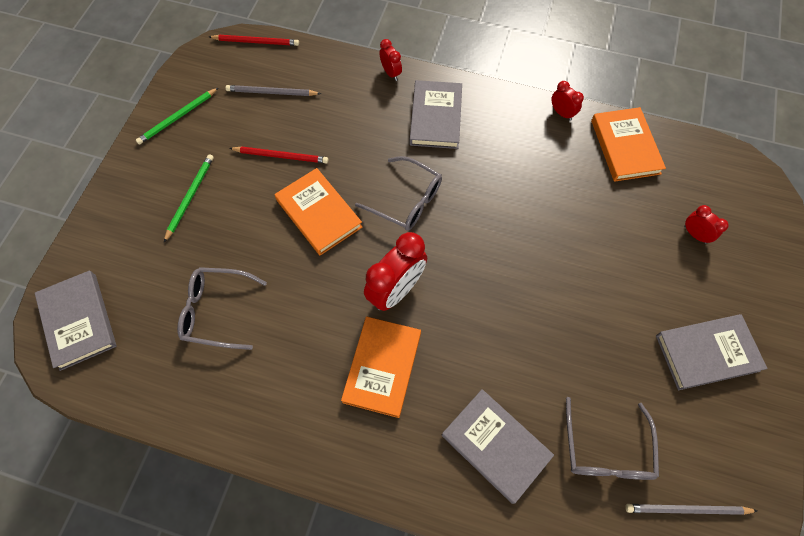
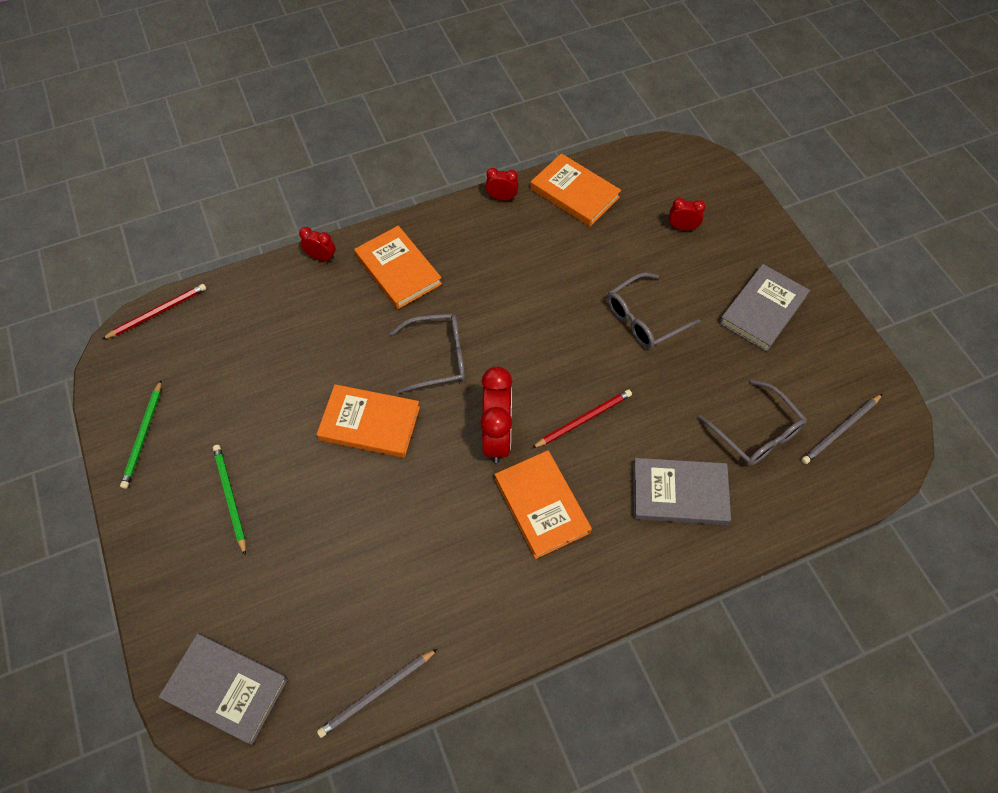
camera: 40 degrees left, 5 degrees down
grey glasses [177,267,267,350] -> grey glasses moved to [607,272,701,349]
grey pencil [226,85,321,96] -> grey pencil moved to [317,649,437,738]
red pencil [229,146,328,163] -> red pencil moved to [532,389,632,448]
grey book [410,80,462,149] -> orange book [354,226,442,309]

